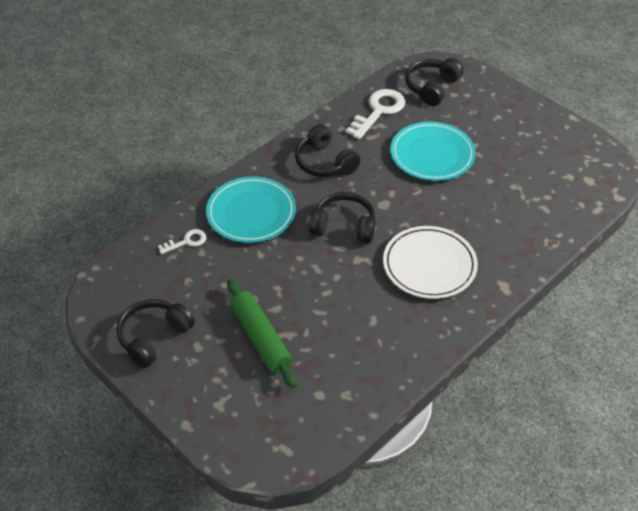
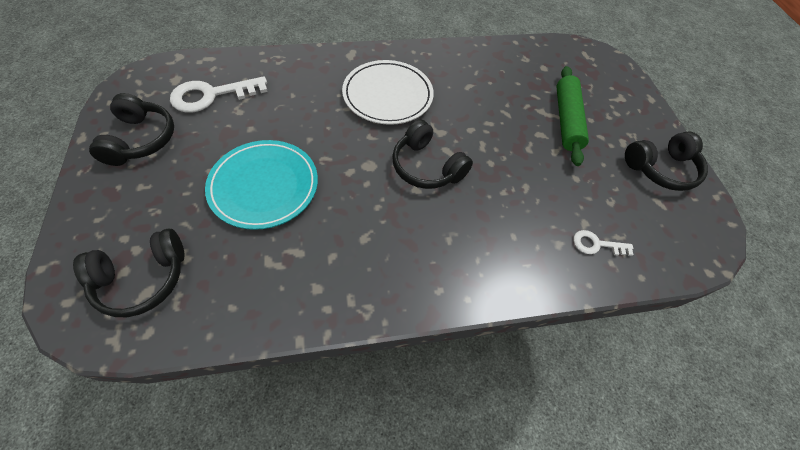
camera: 150 degrees left, 10 degrees up
turquoise plate [206,177,296,243] -> none
black headphones [295,124,360,177] -> black headphones moved to [89,93,174,166]
white key [346,89,406,139] -> white key moved to [170,76,268,113]

